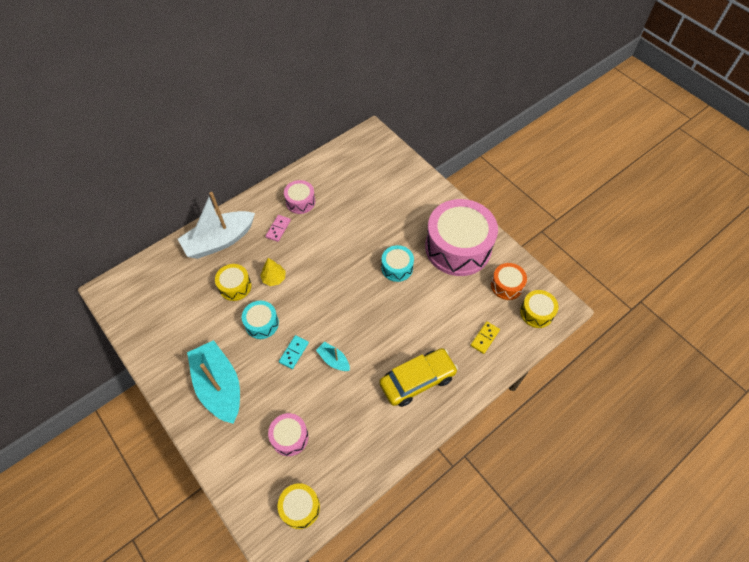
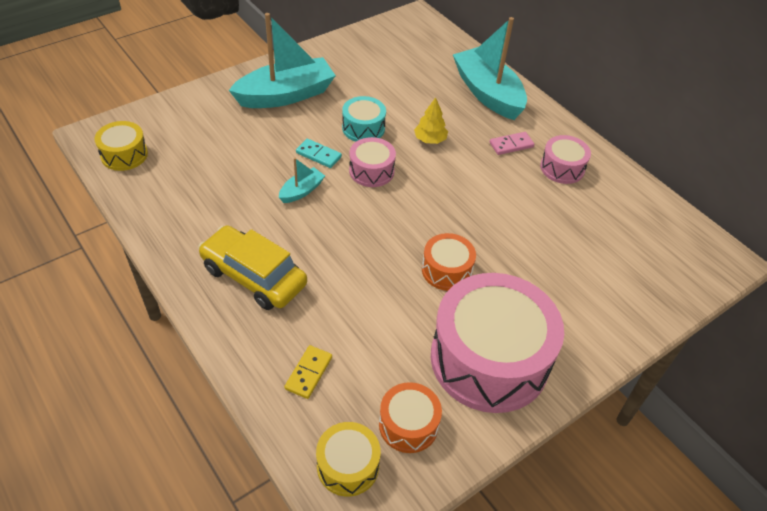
camera: 90 degrees right, 10 degrees down
white boat [178,192,255,259] -> turquoise boat [453,17,527,120]
yellow drum [215,264,251,301] -> none
pink domino [266,215,291,242] -> pink domino turned 45 degrees counterclockwise [490,132,535,155]
pink drum [268,413,309,456] -> pink drum moved to [349,137,396,187]
yellow car [379,348,458,407] -> yellow car turned 150 degrees clockwise [198,225,307,310]
turquoise drum [381,245,414,282] -> orange drum [422,233,476,291]
yellow domino [470,321,500,354] -> yellow domino turned 75 degrees clockwise [284,345,332,399]

